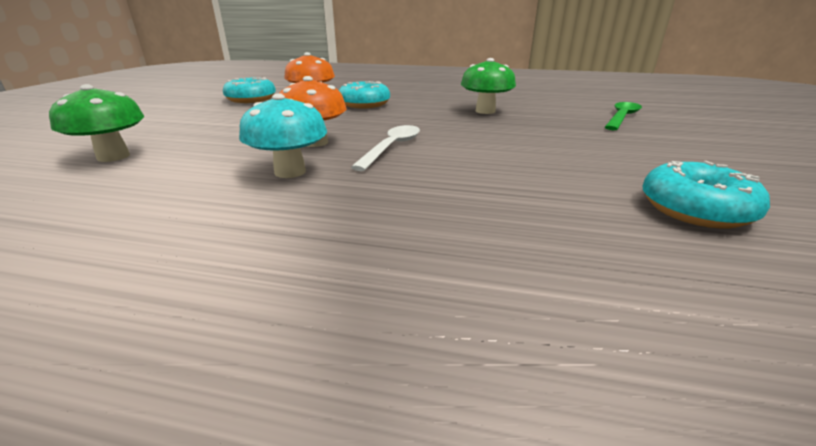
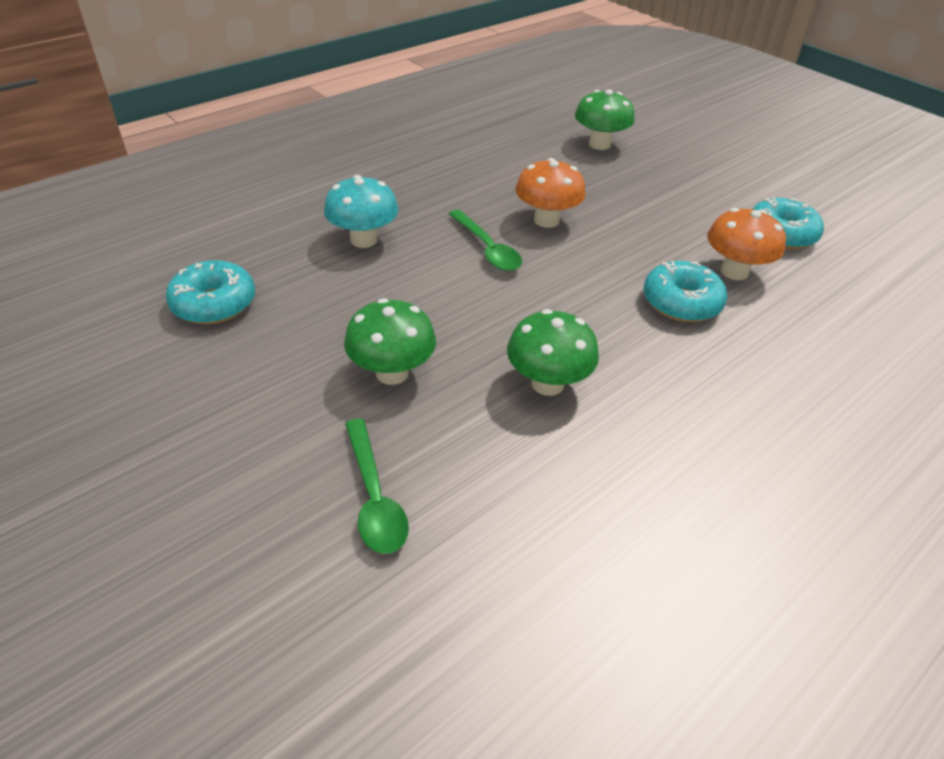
camera: 125 degrees right, 15 degrees up
turquoise mushroom [239,93,327,178] -> turquoise mushroom moved to [324,175,399,248]
white spoon [351,125,420,171] -> green spoon [449,210,522,271]
none -> green mushroom [344,298,436,385]

